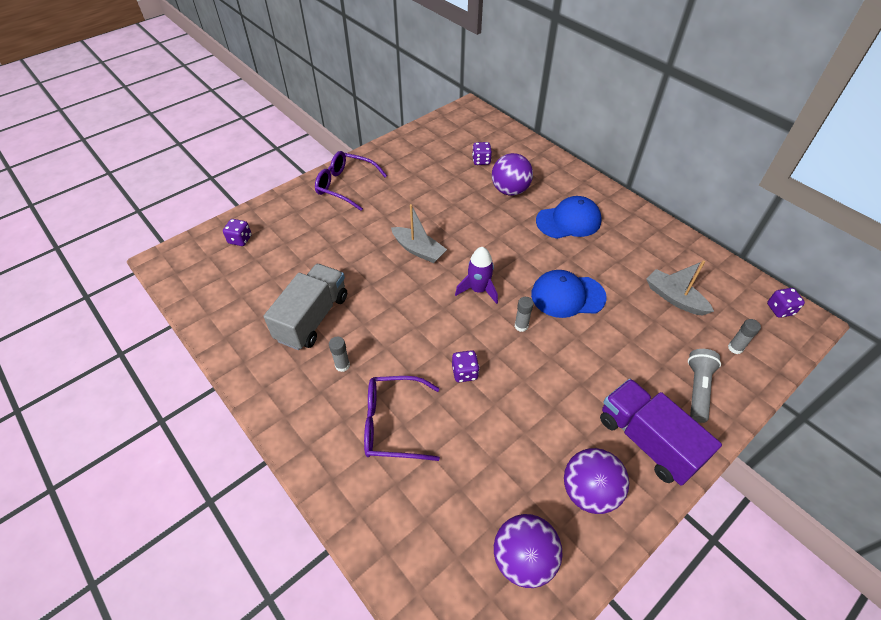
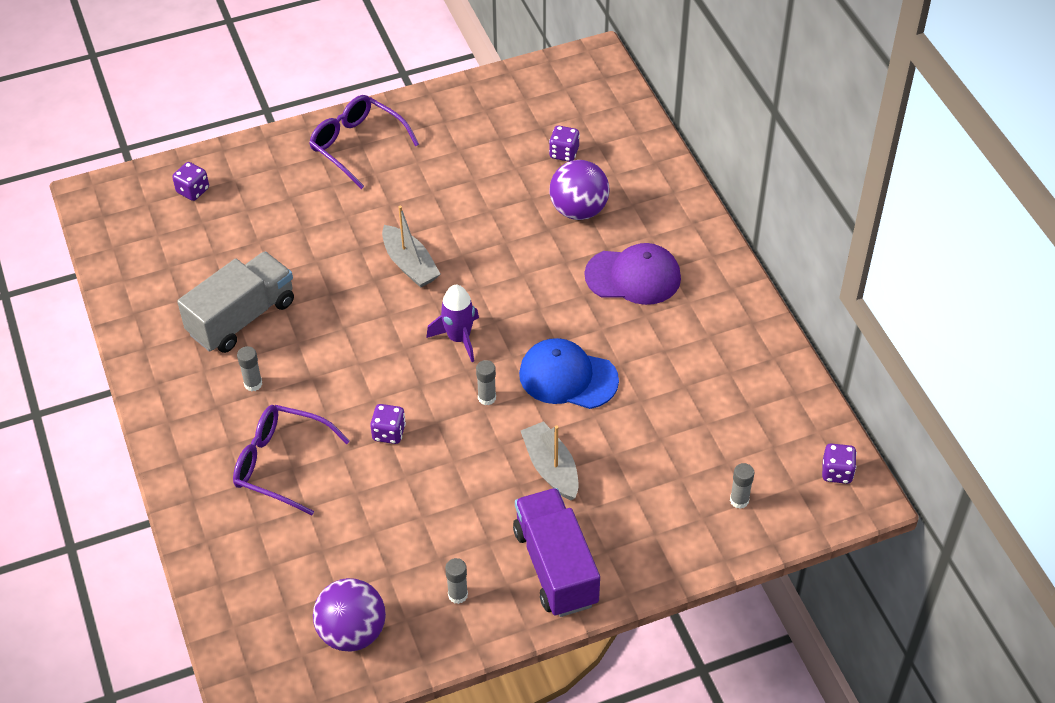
camera: 20 degrees right, 0 degrees up
blue cap [536,196,602,239] -> purple cap [584,243,681,305]
purple ball [564,448,629,514] -> grey glue stick [445,558,468,604]
grey boat [646,260,714,316] -> grey boat moved to [521,421,579,501]
grey flashlight [688,349,721,423] -> none

